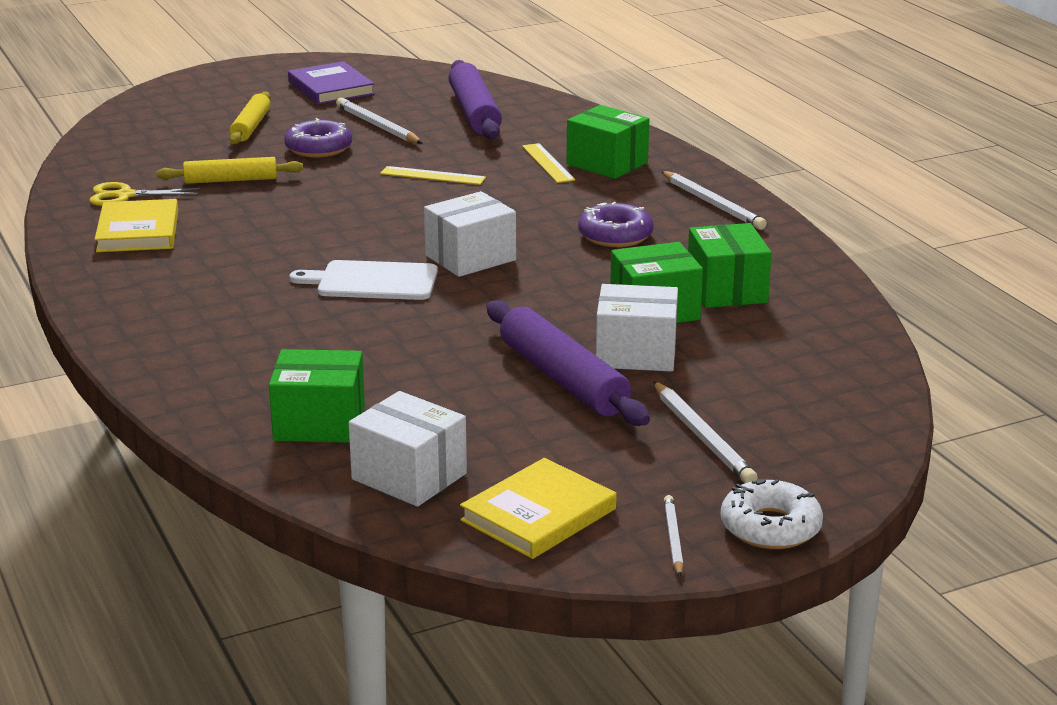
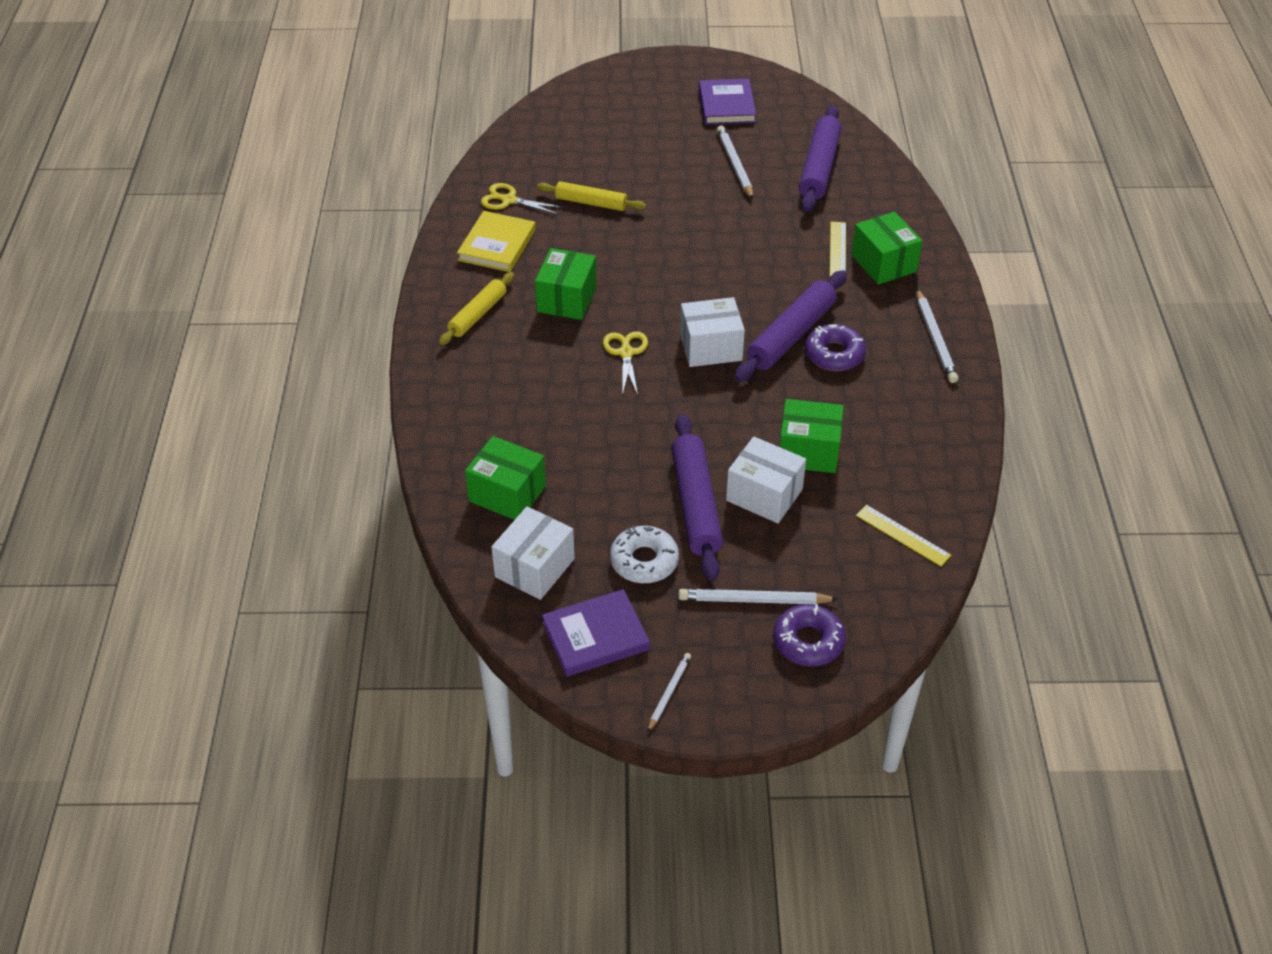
camera: 25 degrees right, 20 degrees up
yellow rolling pin [229,91,271,144] -> yellow rolling pin moved to [439,272,514,345]
purple donut [285,118,352,158] -> purple donut moved to [773,604,846,667]
white cutting board [290,260,438,300] -> yellow scissors [603,331,648,396]
white box [349,391,467,507] -> white box turned 60 degrees clockwise [491,506,575,600]
yellow ruler [380,166,486,185] -> yellow ruler moved to [856,505,951,566]
yellow book [460,458,617,559] -> purple book [542,589,650,677]
white pencil [653,381,758,483] -> white pencil turned 90 degrees clockwise [679,589,838,604]
green box [688,223,772,308] -> green box moved to [535,248,597,320]
white donut [721,479,823,549] -> white donut moved to [610,526,679,583]
none -> purple rolling pin [735,270,847,382]

